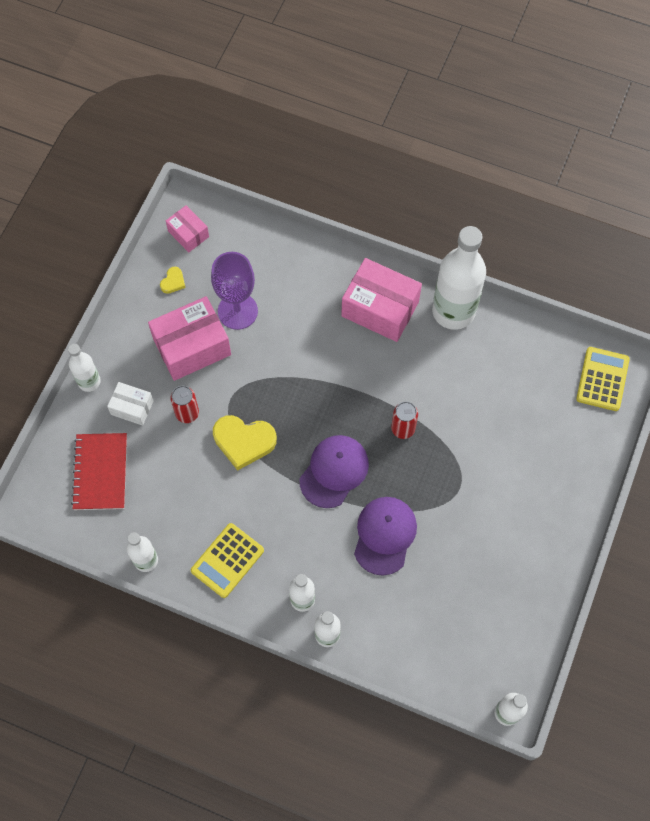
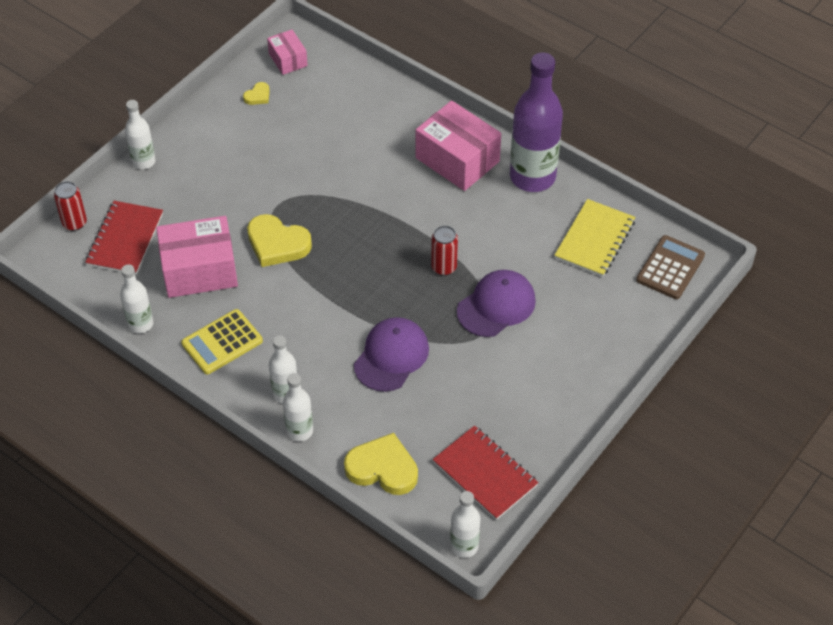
camera: 15 degrees right, 15 degrees down
white box [107,382,153,426] -> none
pink box [148,296,231,381] -> pink box moved to [156,216,238,298]
red can [170,386,199,423] -> red can moved to [54,181,87,231]
purple goblet [211,252,258,330] -> none
purple cap [299,435,369,508] -> purple cap moved to [457,270,536,337]
white bottle [432,226,486,330] -> purple bottle [510,52,563,192]
yellow calculator [576,347,630,411] -> brown calculator [636,235,705,299]
none -> yellow heart [344,433,418,495]
none -> red notebook [433,425,539,520]
none -> yellow notebook [554,199,635,277]

